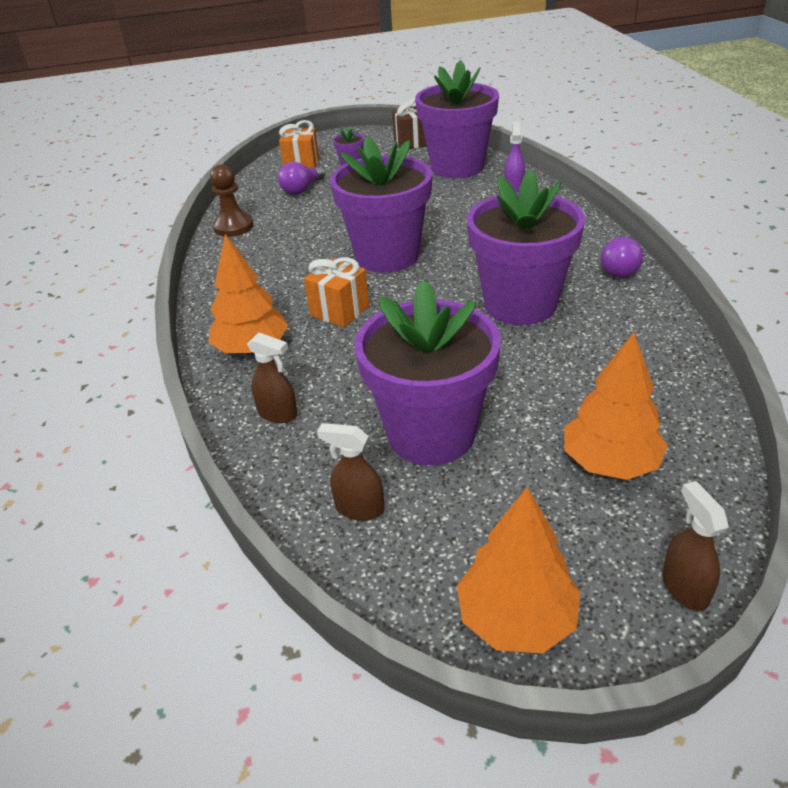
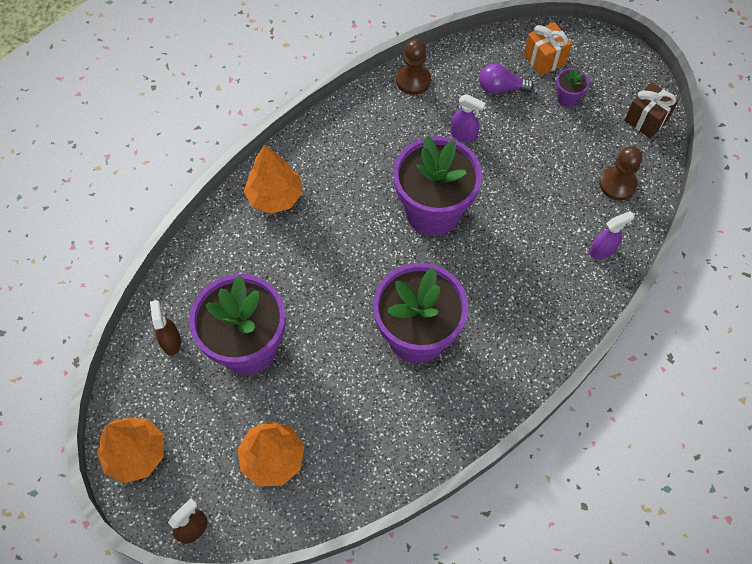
camera: 55 degrees right, 25 degrees up
brown spray bottle [247,332,297,423] -> none
orange gift [304,257,369,327] -> none
purple flower pot [415,60,499,179] -> brown pawn [599,146,642,201]
purple light bulb [601,236,643,278] -> none
none -> purple spray bottle [450,94,486,142]

